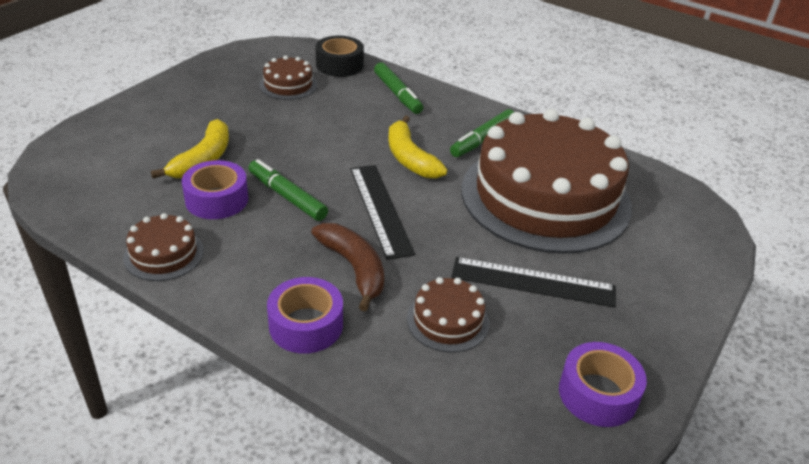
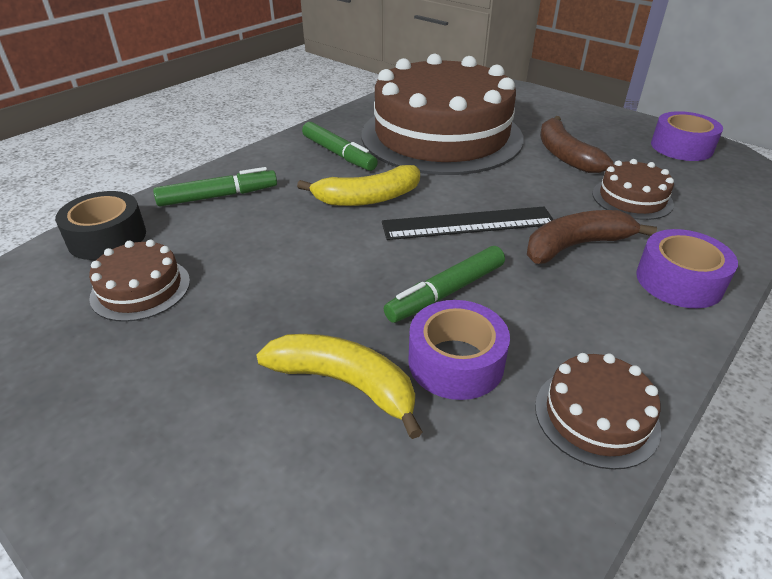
camera: 80 degrees left, 0 degrees up
black ruler [451,257,616,307] -> brown banana [540,116,613,173]

